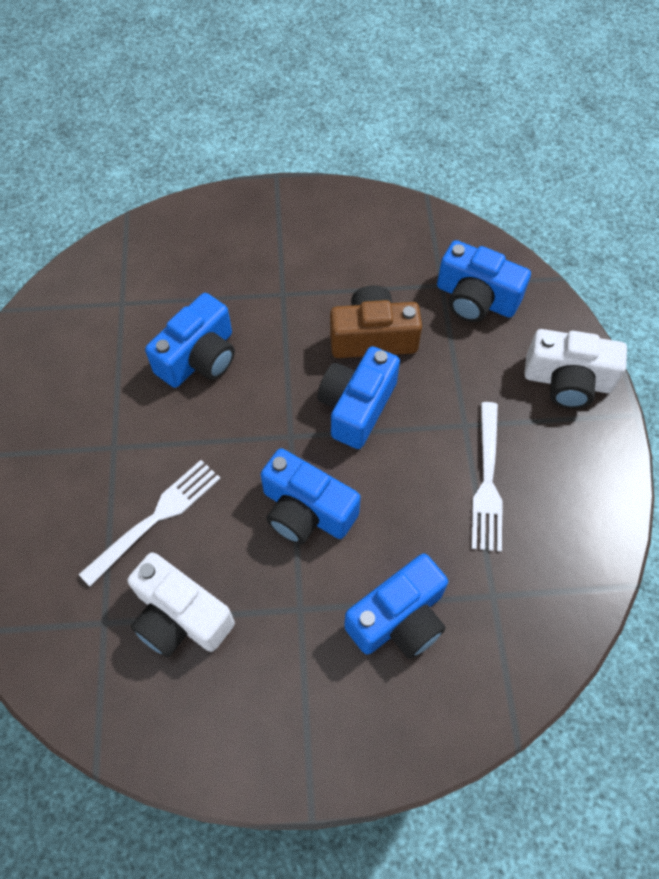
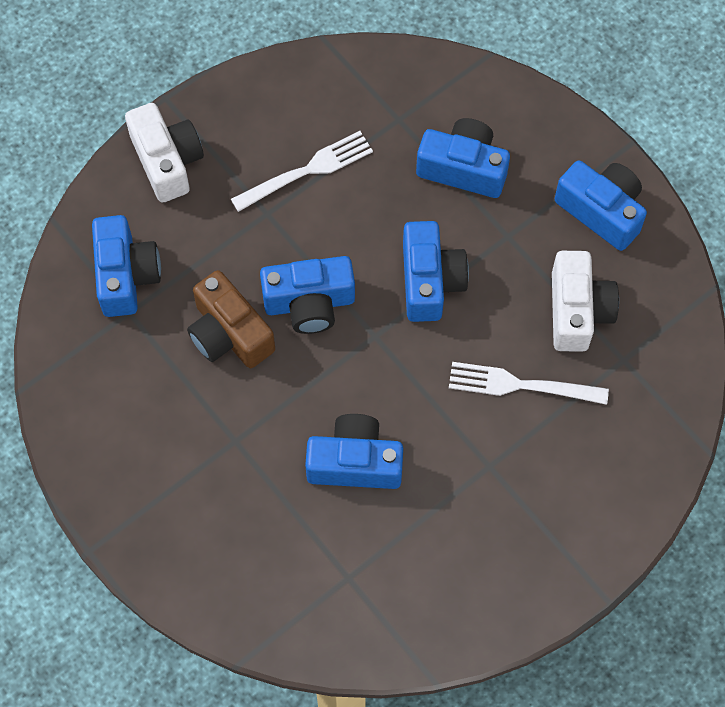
camera: 125 degrees left, 5 degrees up
none -> blue camera [555,160,647,251]

